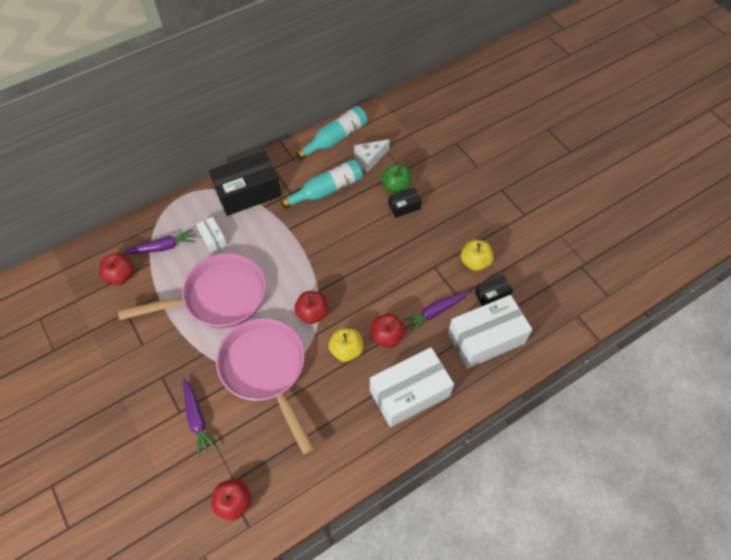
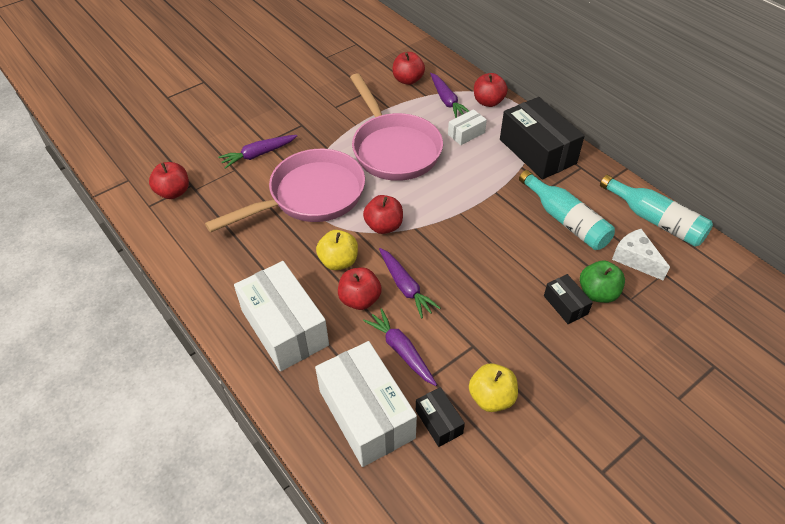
camera: 85 degrees right, 10 degrees down
none -> purple carrot [379,248,440,319]
none -> red apple [474,73,508,107]

